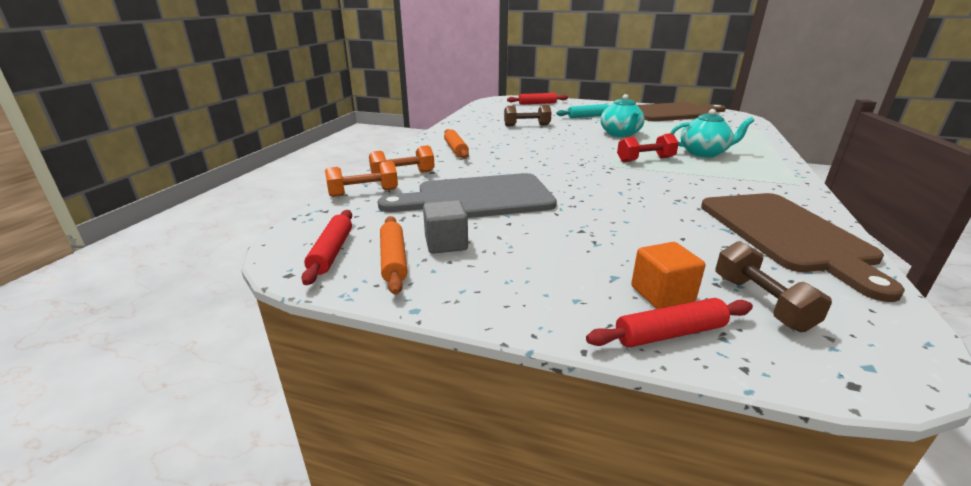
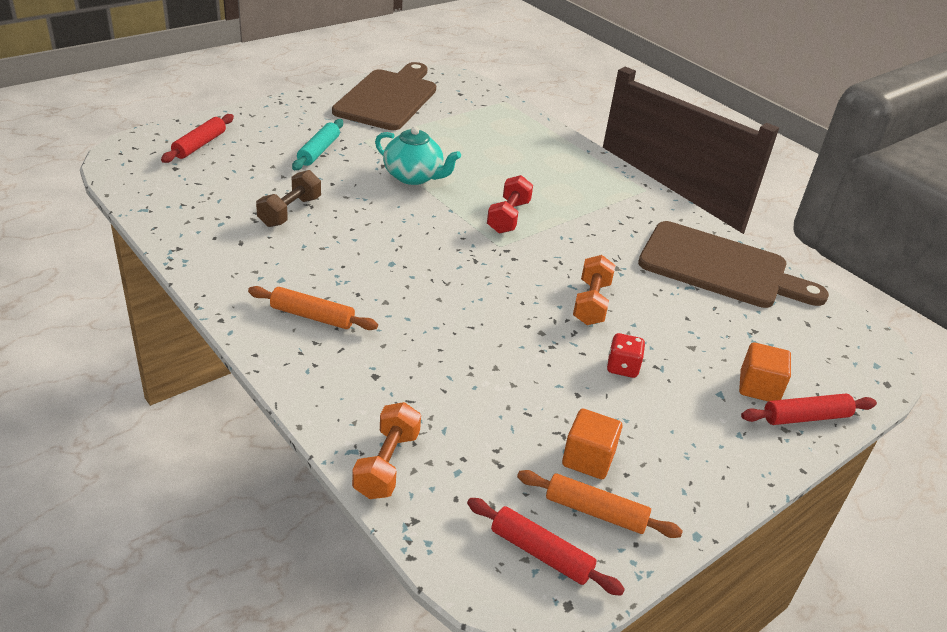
camera: 60 degrees left, 10 degrees up
orange dumbbell [369,145,435,173] -> orange dumbbell moved to [573,255,615,325]
grey cutting board [378,173,557,218] -> none
grey cube [423,200,468,254] -> orange cube [562,409,622,479]
red rolling pin [586,298,753,347] -> red rolling pin turned 60 degrees clockwise [741,394,877,425]
turquoise teapot [671,109,754,157] -> none
brown dumbbell [716,241,832,332] -> none
none -> red dice [607,333,645,378]

